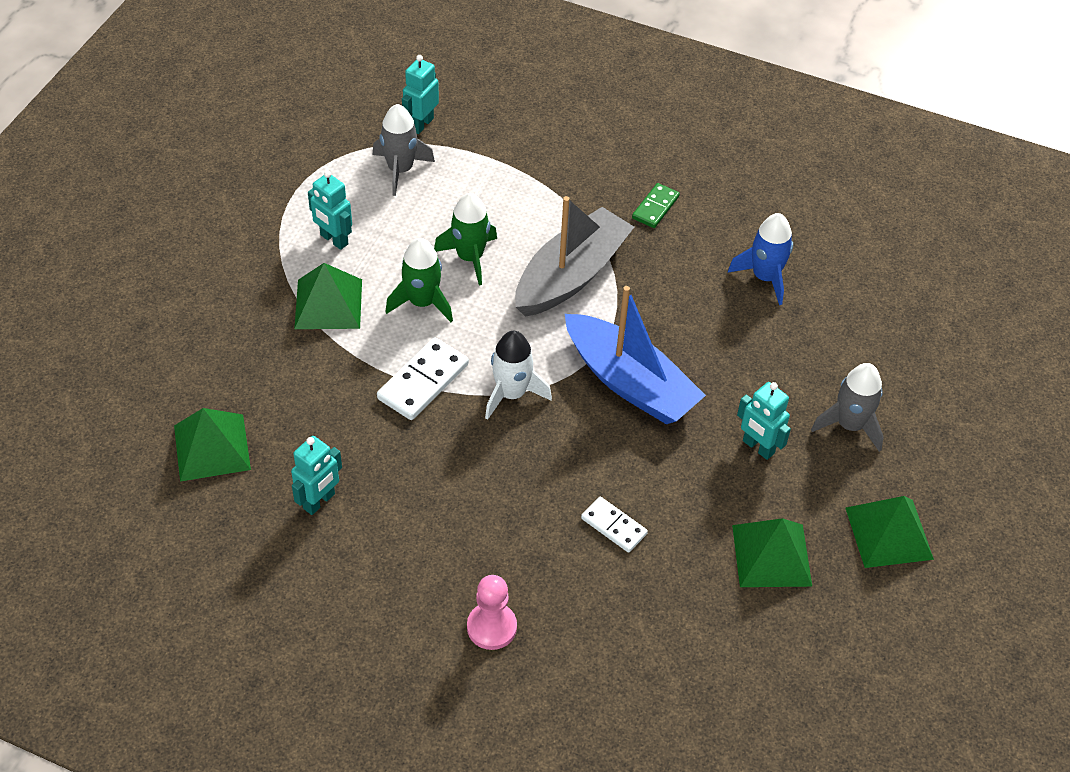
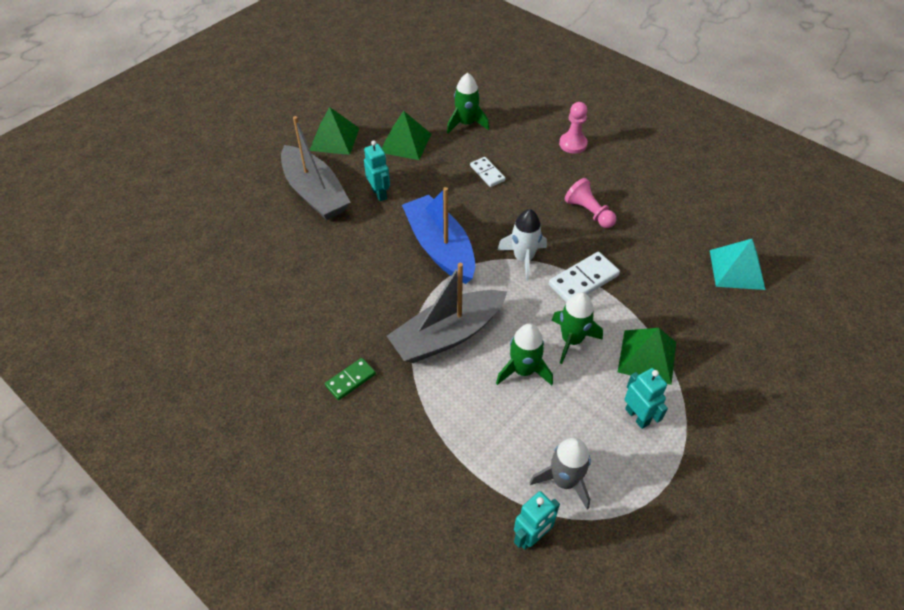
camera: 160 degrees left, 0 degrees up
green pyramid [174,408,251,482] -> turquoise pyramid [710,239,766,290]
turquoise robot [291,436,342,515] -> none
blue rocket [728,213,793,305] -> none
grey rocket [811,363,884,452] -> grey boat [281,116,351,220]
none -> green rocket [447,73,489,134]
none -> pink pawn [565,178,617,228]

